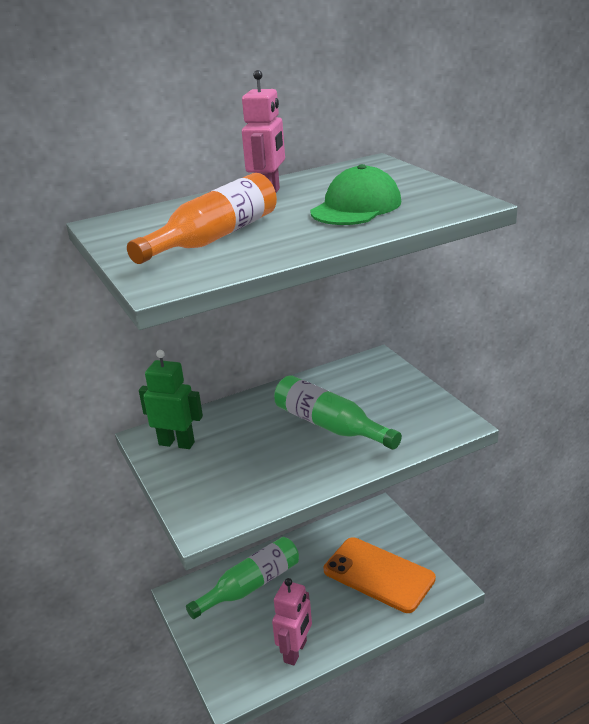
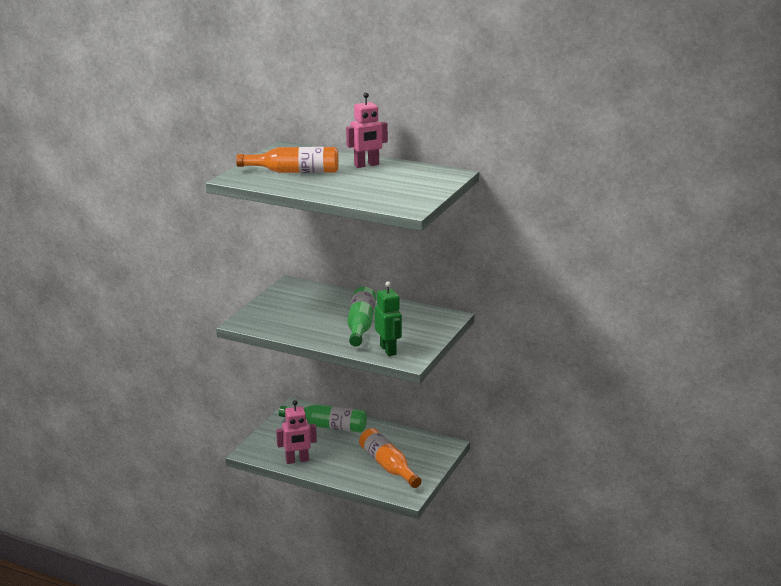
camera: 50 degrees right, 5 degrees down
green robot [139,350,203,449] -> green robot moved to [375,281,402,356]
green cap [310,164,401,225] -> none
orange phone [324,537,436,613] -> orange bottle [359,428,421,488]

